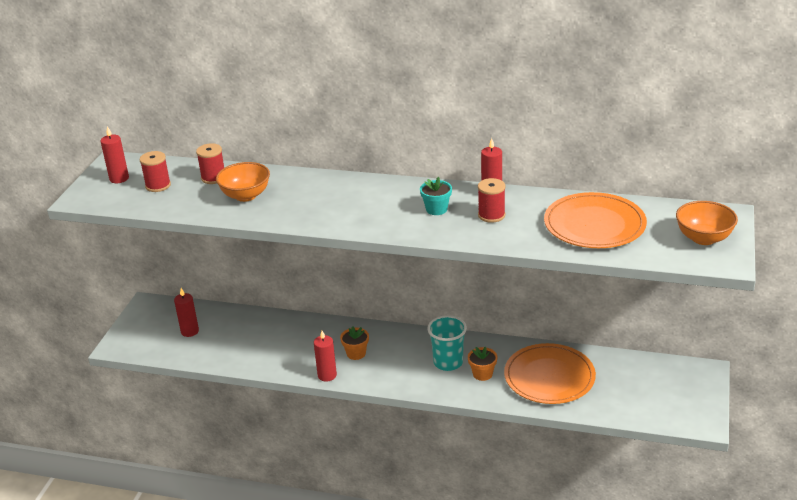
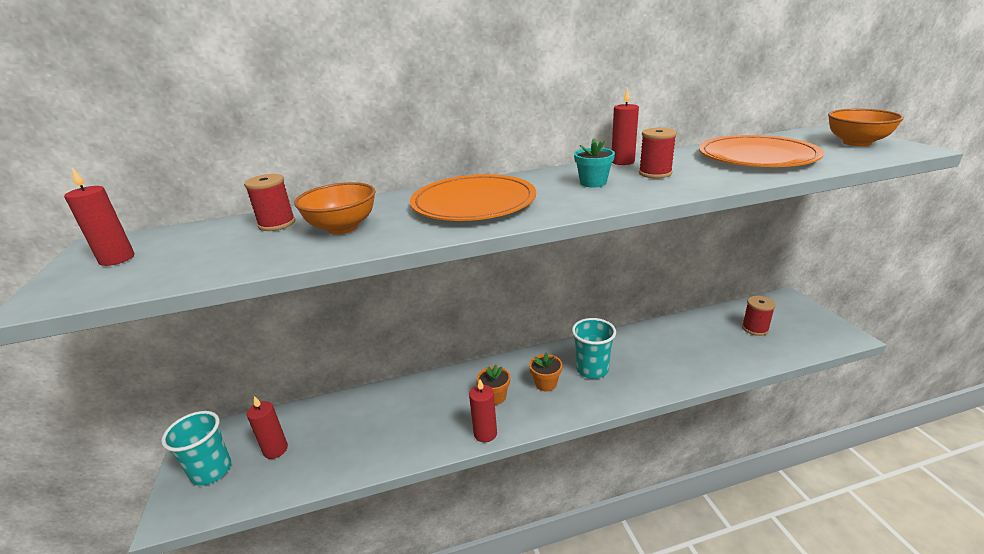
camera: 30 degrees left, 5 degrees down
red spool [140,151,171,192] -> red spool moved to [742,296,776,336]
orange flower pot [468,347,497,381] -> orange flower pot moved to [529,353,562,391]
orange plate [504,343,596,404] -> orange plate moved to [410,174,536,221]
none -> turquoise cup [161,411,231,486]

